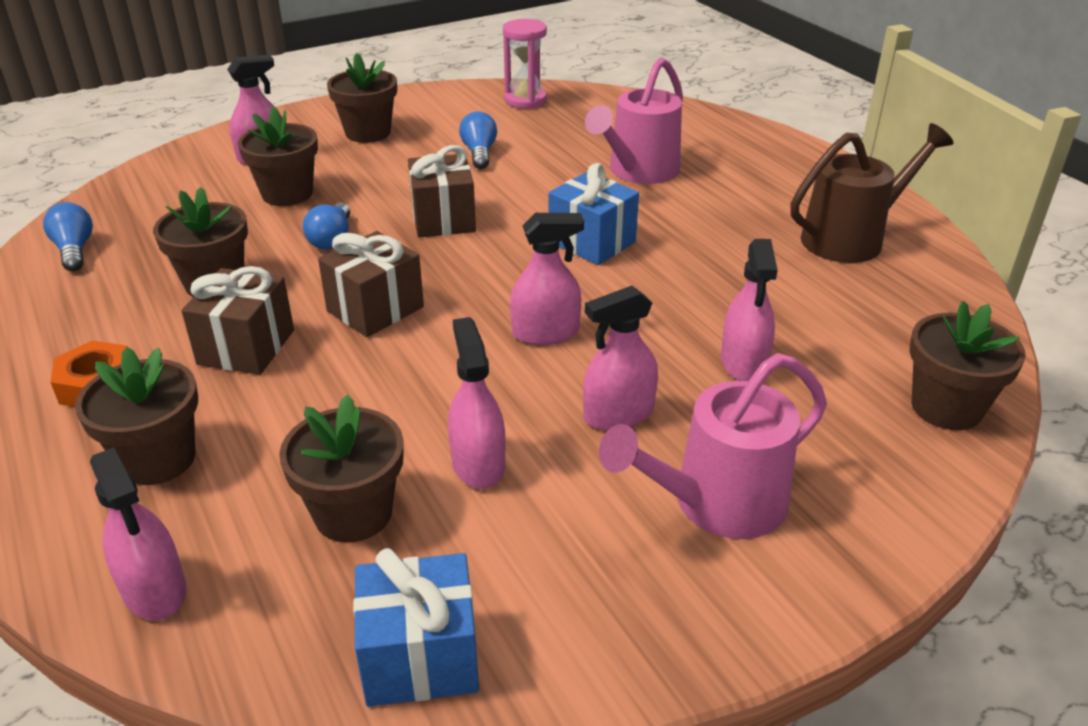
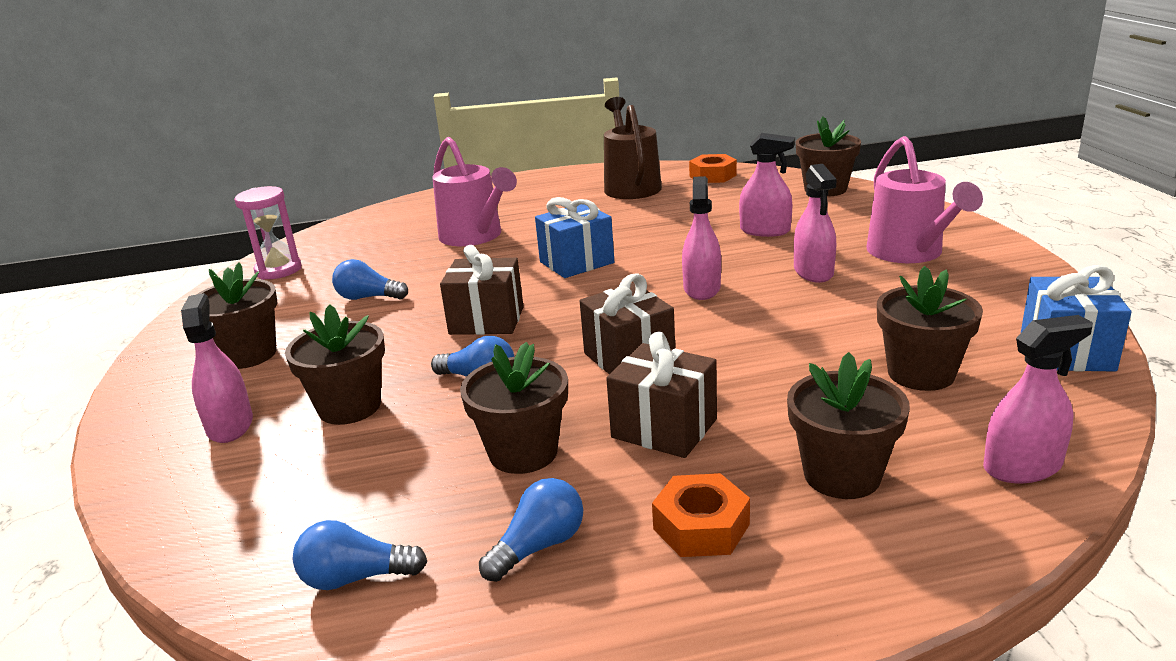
camera: 70 degrees left, 10 degrees down
pink spray bottle [448,317,505,489] -> none
none -> blue light bulb [479,478,583,582]
none -> orange nut [689,154,737,183]

